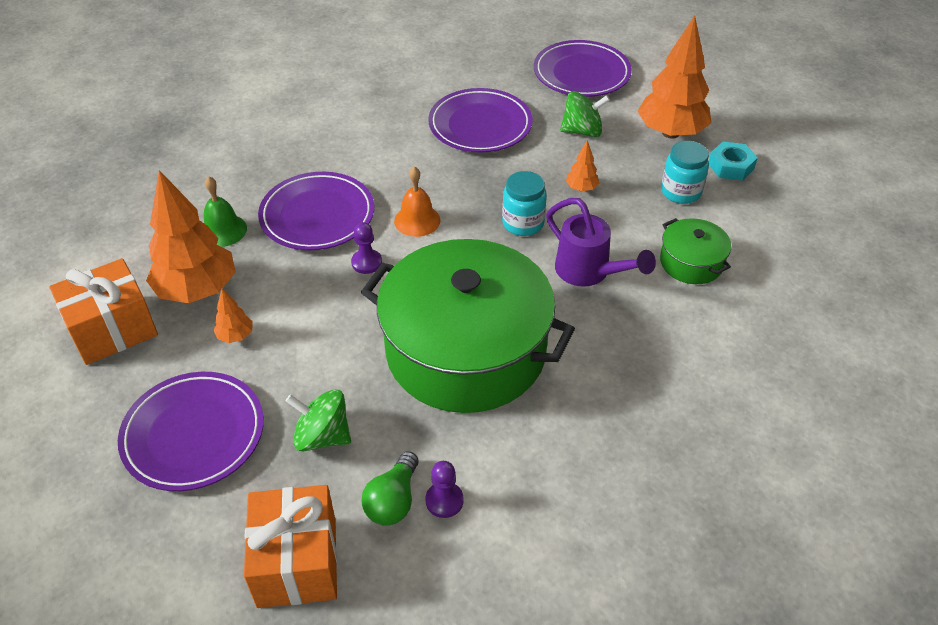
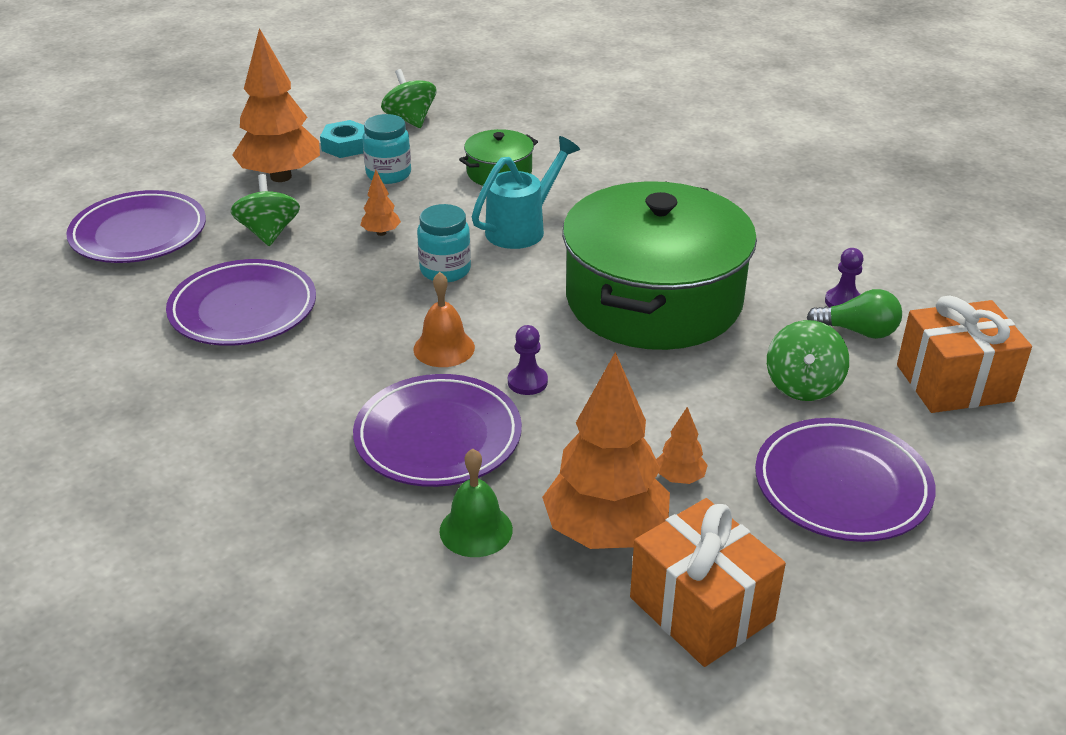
camera: 95 degrees left, 10 degrees down
purple watering can [546,198,656,287] -> turquoise watering can [472,136,580,249]
none -> green spinning top [381,69,436,128]

